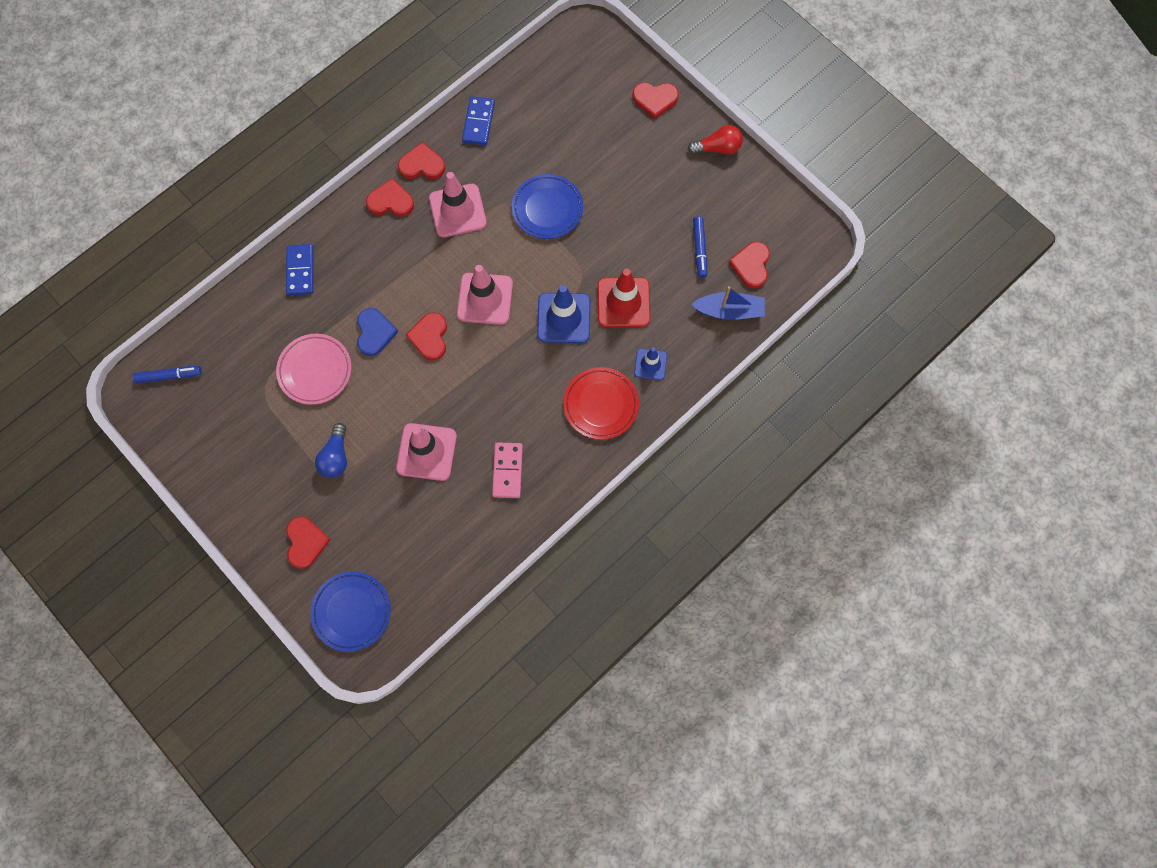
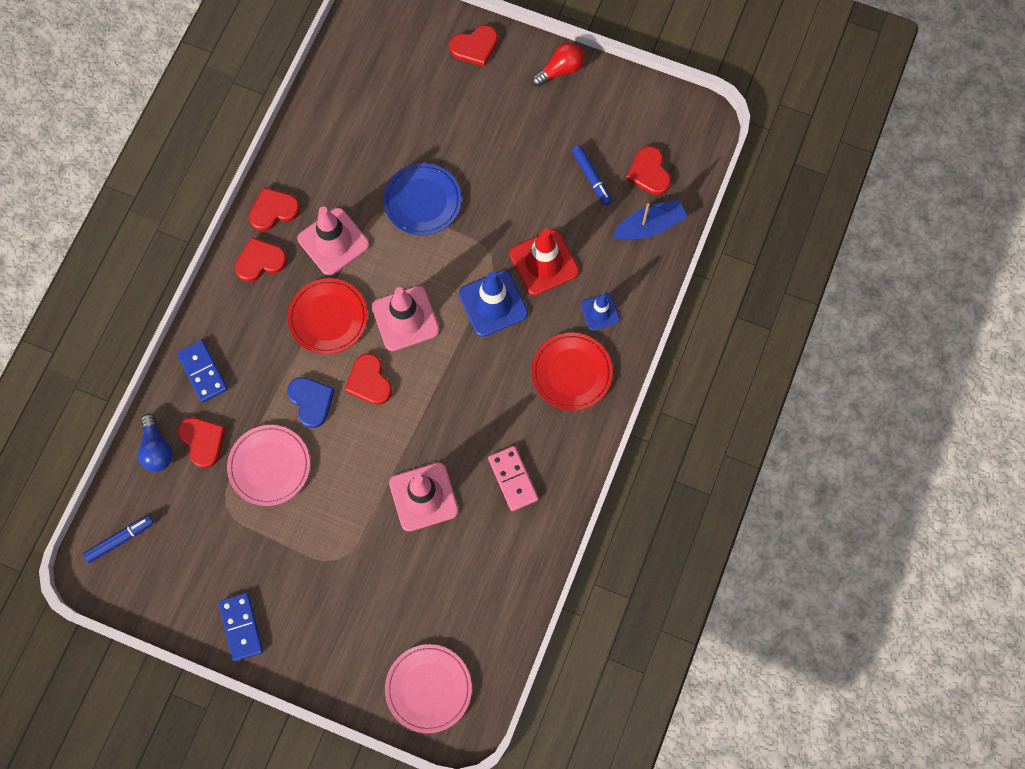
camera: 25 degrees left, 0 degrees up
red heart [286,516,331,569] -> red heart moved to [177,417,226,468]
blue plate [311,571,391,652] -> pink plate [385,644,472,733]
blue light bulb [315,423,347,478] -> blue light bulb moved to [138,414,173,472]
blue domino [462,96,495,145] -> blue domino moved to [219,593,263,661]
none -> red plate [287,278,368,354]

